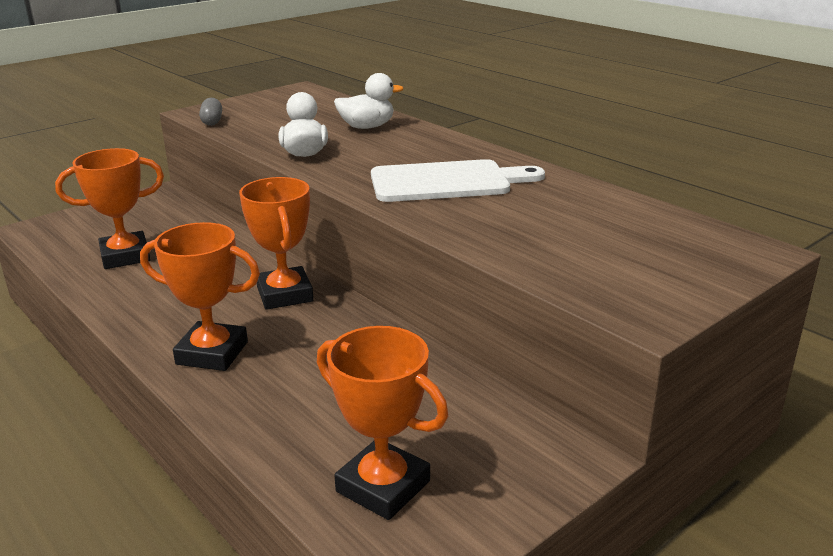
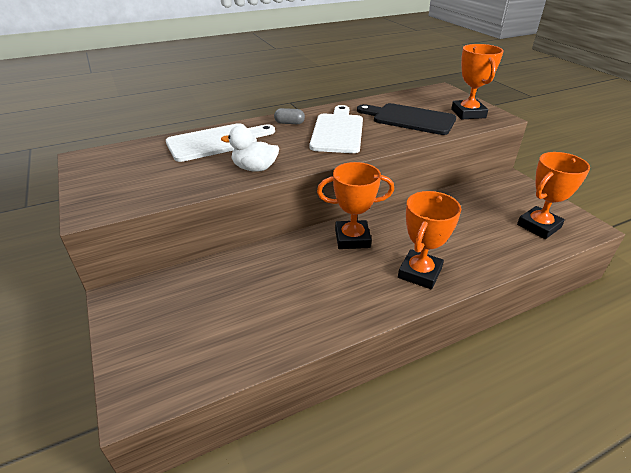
camera: 75 degrees left, 10 degrees up
orange trophy [55,148,164,269] -> orange trophy moved to [451,44,503,120]
grey capsule [199,98,222,126] -> grey capsule moved to [274,108,305,124]
white duck [334,73,404,129] -> white cutting board [166,123,275,162]
none -> black cutting board [357,103,456,135]

